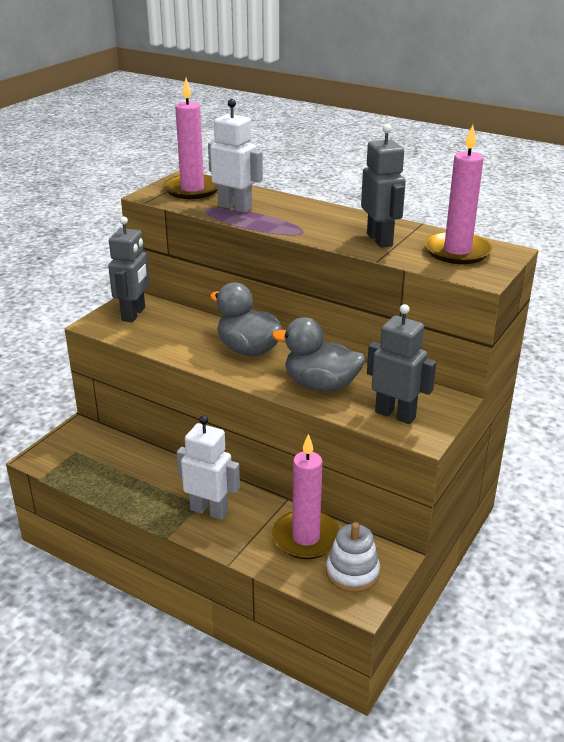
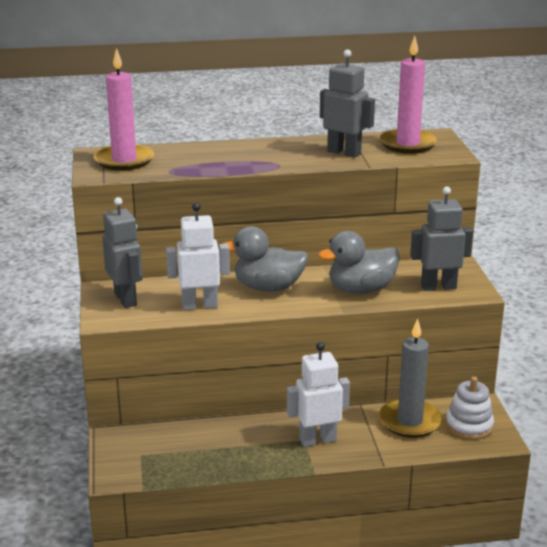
camera: 40 degrees left, 5 degrees down
white robot [208,99,263,213] -> white robot moved to [166,203,230,310]
pink candle [272,434,340,559] -> grey candle [379,318,442,438]

